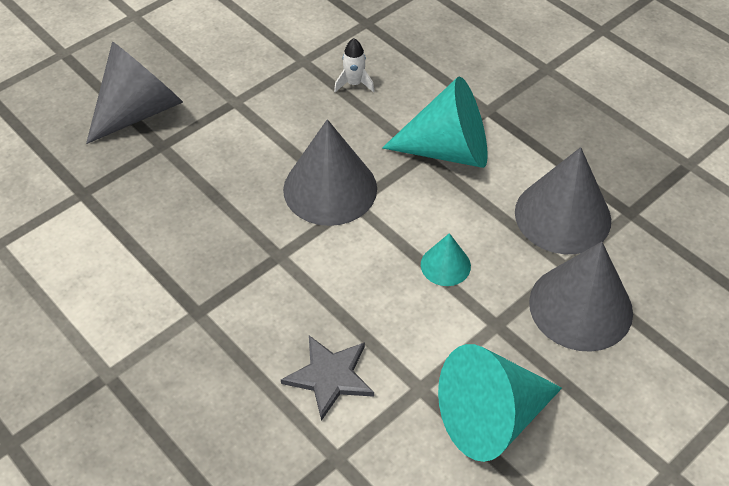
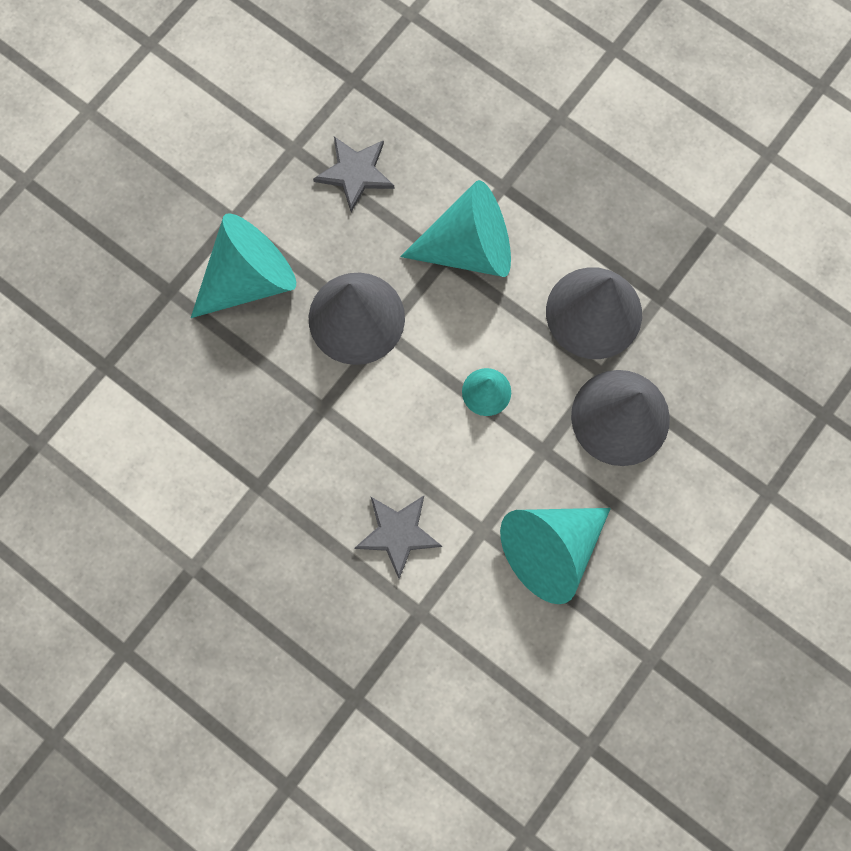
camera: 10 degrees left, 25 degrees up
grey cone [86,41,183,144] -> none
white rocket [334,38,374,92] -> grey star [313,137,395,212]
none -> turquoise cone [191,213,296,318]

